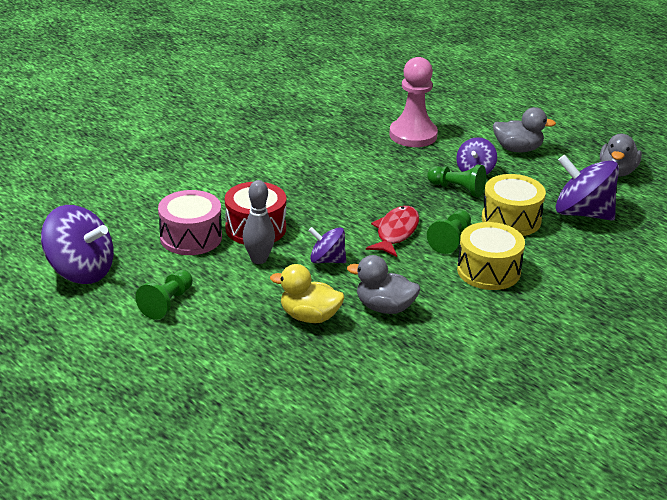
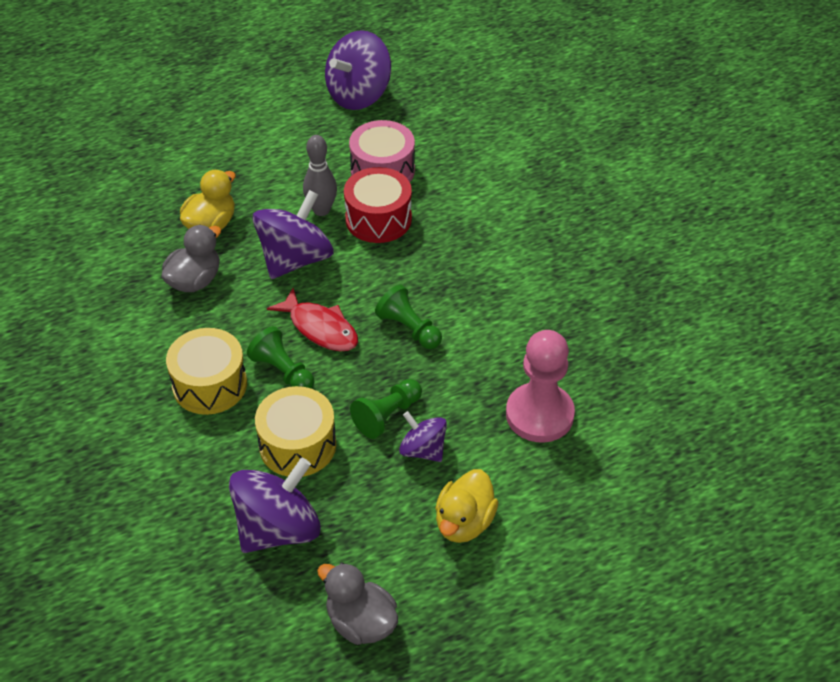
camera: 110 degrees right, 15 degrees up
green pawn [135,270,193,320] -> green pawn moved to [375,285,442,349]
purple spinning top [308,227,346,263] -> purple spinning top [252,190,334,279], size x1.76
grey duck [493,107,556,152] -> yellow duck [435,469,499,543]

